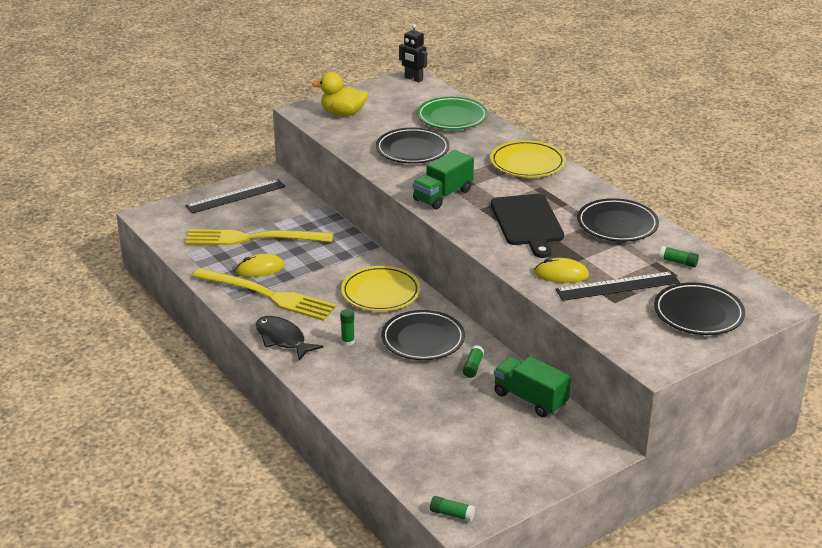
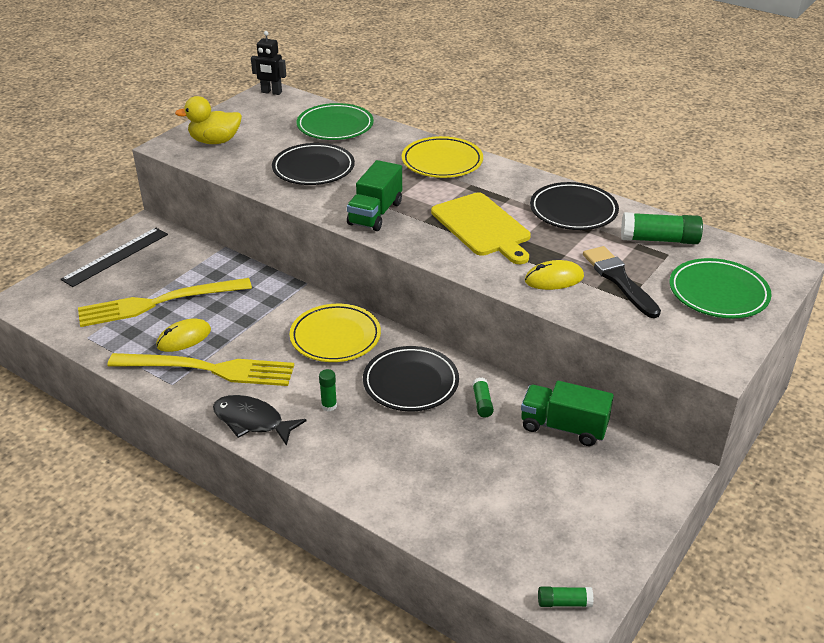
camera: 20 degrees left, 5 degrees up
black cutting board [491,194,564,258] -> yellow cutting board [431,192,531,264]
black ruler [555,271,680,301] -> black brush [583,246,661,318]
black plate [654,282,745,335] -> green plate [669,258,772,318]
green glue stick [659,246,699,267] -> green glue stick [621,212,703,244], size x1.90

